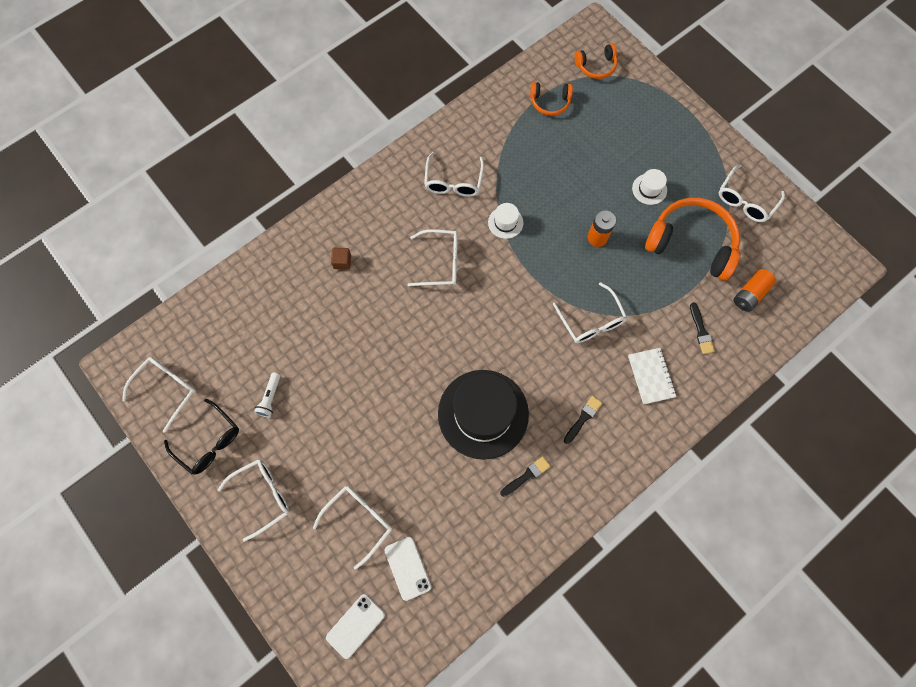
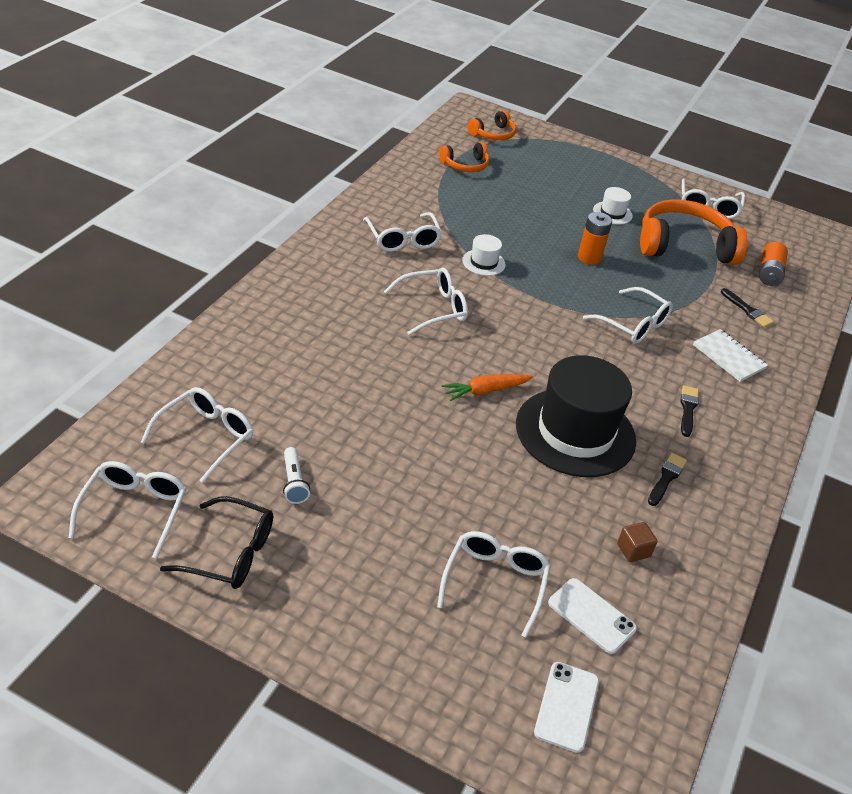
camera: 30 degrees left, 30 degrees down
white glasses [218,459,290,542] -> white glasses moved to [141,387,253,483]
brown cube [331,247,351,270] -> brown cube moved to [617,522,657,562]
none -> orange carrot [442,374,533,401]

